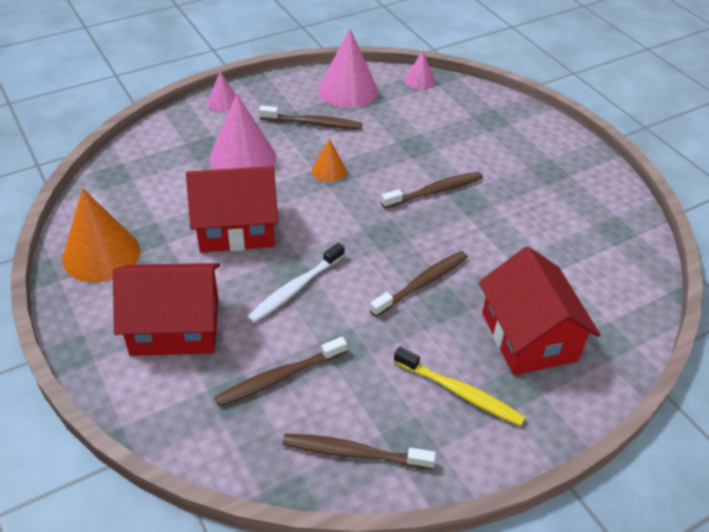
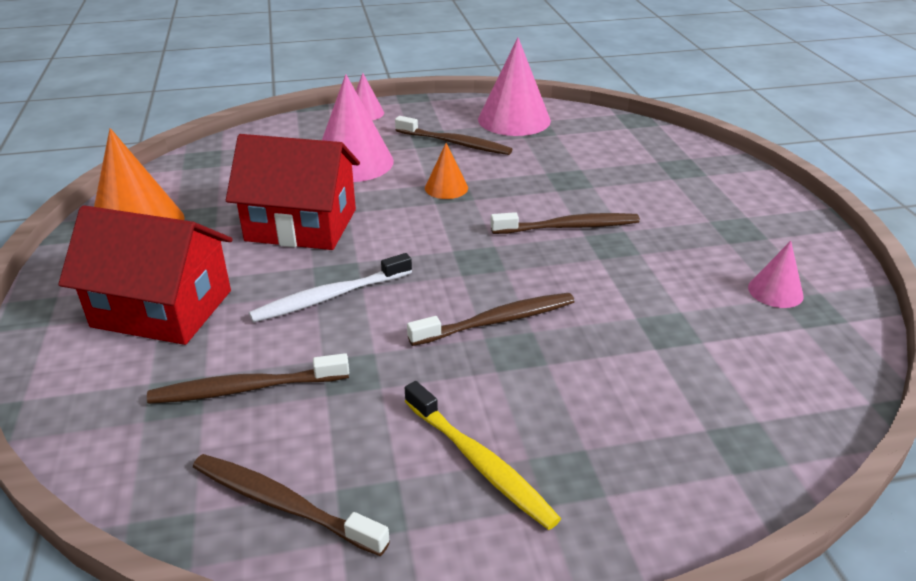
camera: 20 degrees right, 10 degrees down
pink cone [405,51,435,89] -> pink cone moved to [748,241,804,308]
red house [479,246,600,375] -> none

